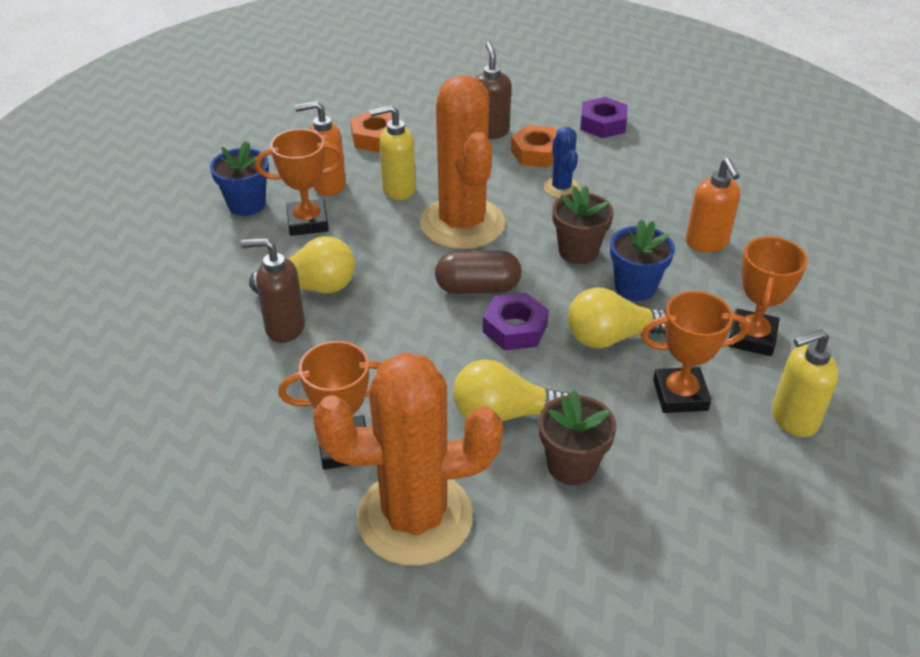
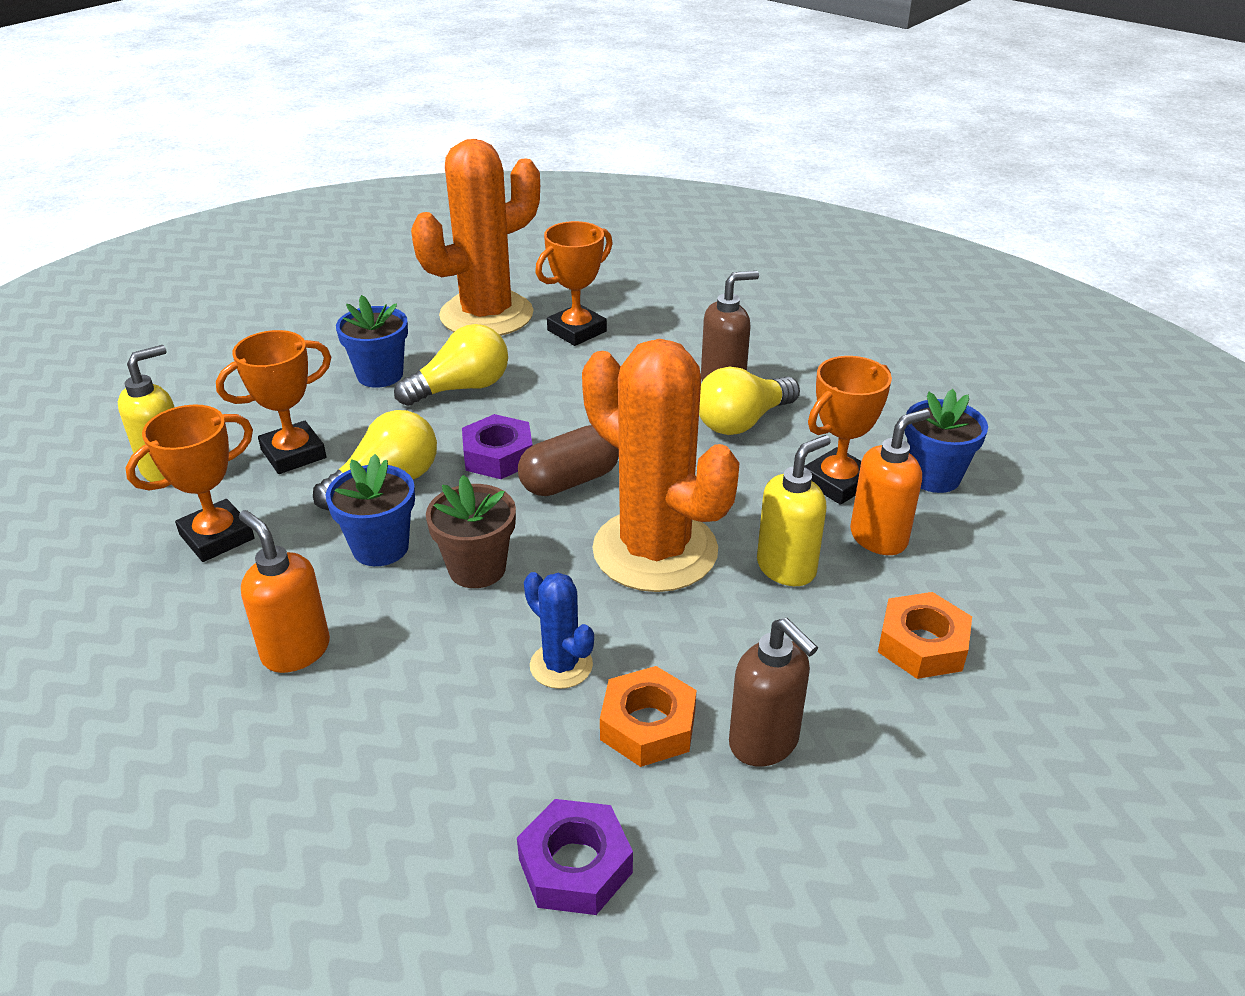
camera: 150 degrees right, 5 degrees down
brown flower pot [539,390,616,485] -> blue flower pot [336,295,408,388]
orange trophy [728,236,808,356] -> orange trophy turned 60 degrees clockwise [126,405,255,562]

